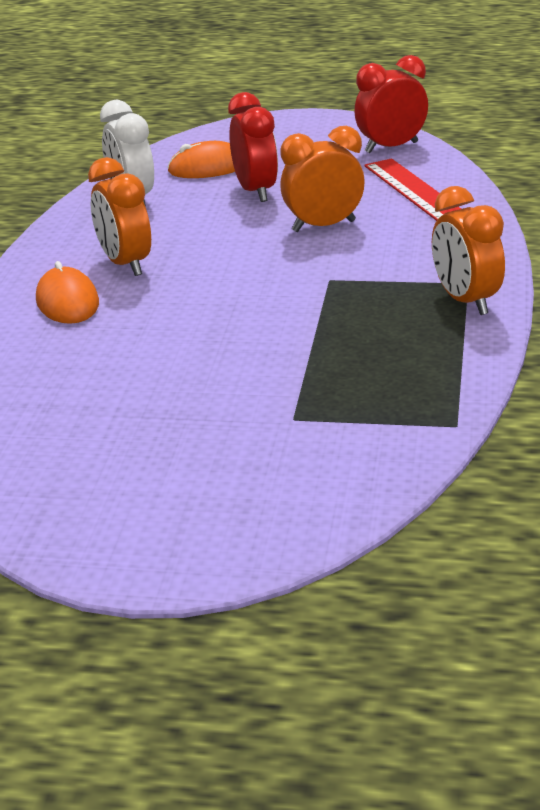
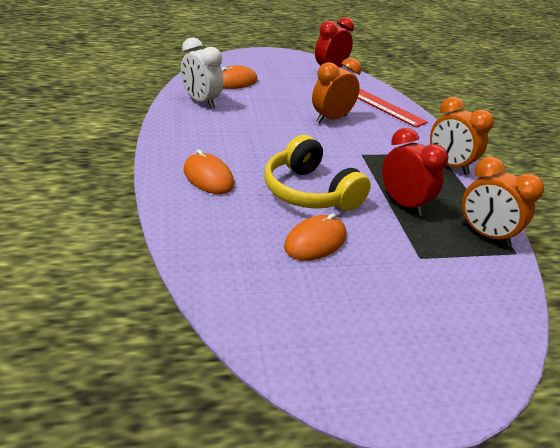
camera: 25 degrees left, 5 degrees up
orange clock [88,157,151,276] -> orange clock moved to [462,157,544,247]
red clock [228,92,278,202] -> red clock moved to [382,128,448,216]
none -> yellow headphones [264,135,371,211]
none -> orange mouse [284,213,346,261]

